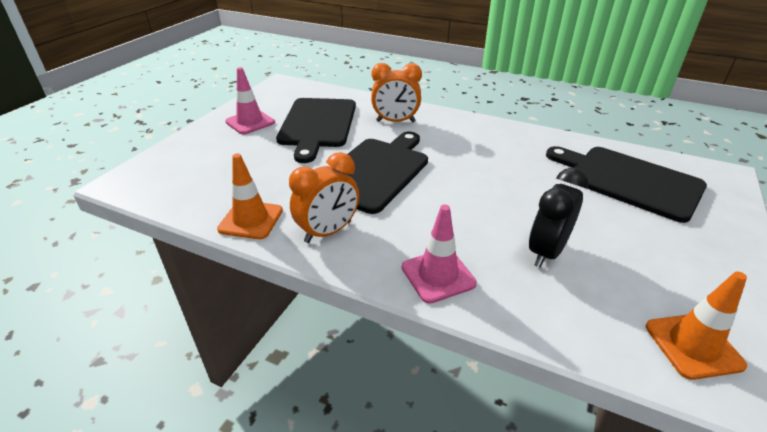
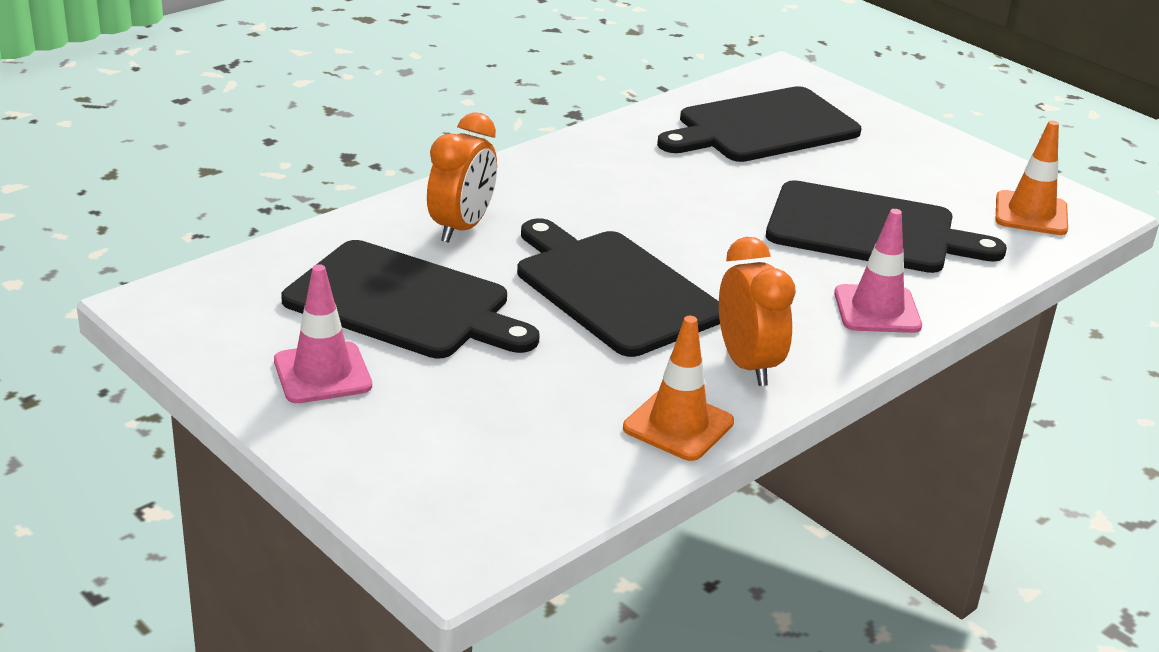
camera: 70 degrees left, 5 degrees down
black clock [529,168,589,268] -> black cutting board [766,180,1007,273]

